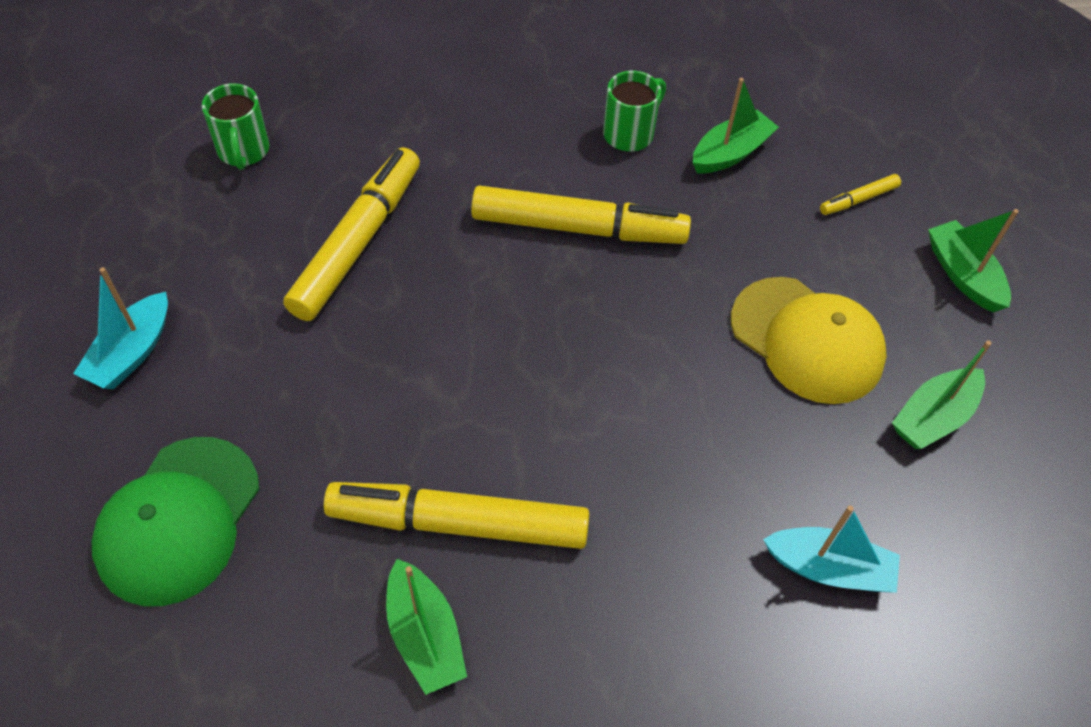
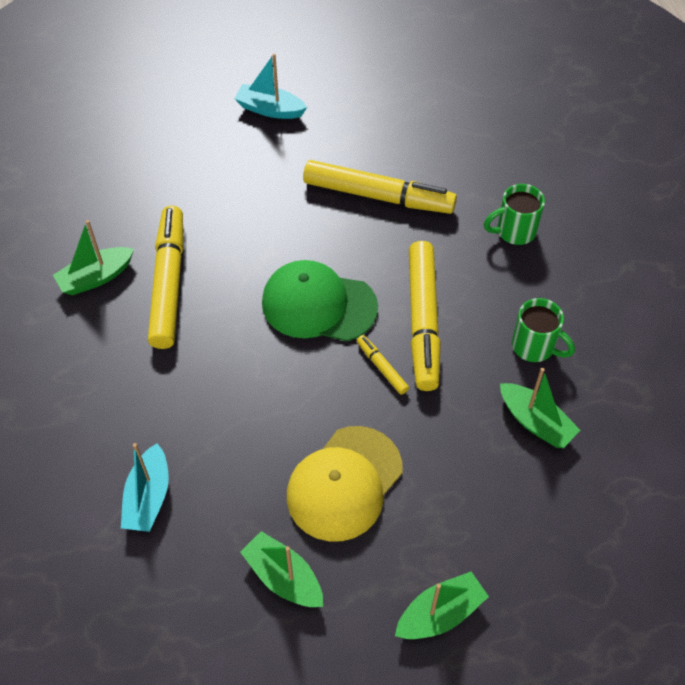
camera: 85 degrees right, 0 degrees up
green cap [91,437,260,606] -> green cap moved to [262,260,378,341]
green mug [202,83,269,170] -> green mug moved to [484,184,545,245]
yellow marker [820,174,901,215] -> yellow marker moved to [357,335,409,395]

